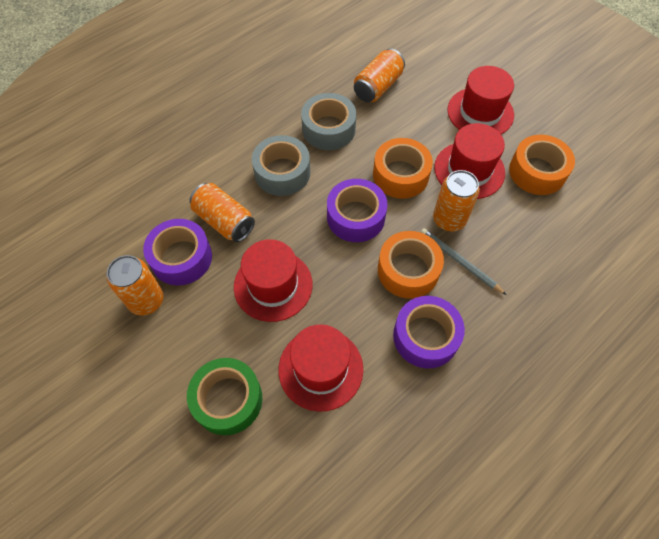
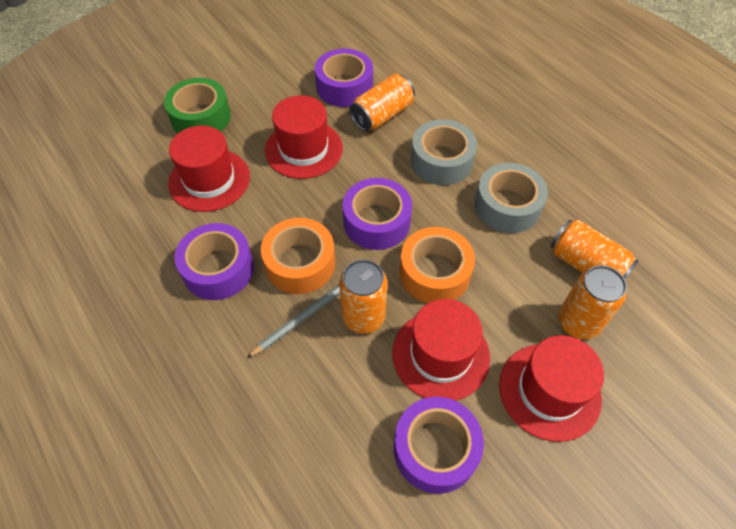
camera: 95 degrees right, 5 degrees down
orange can [107,255,163,316] -> orange can moved to [558,265,627,339]
orange tape [509,135,575,195] -> purple tape [394,397,484,494]

